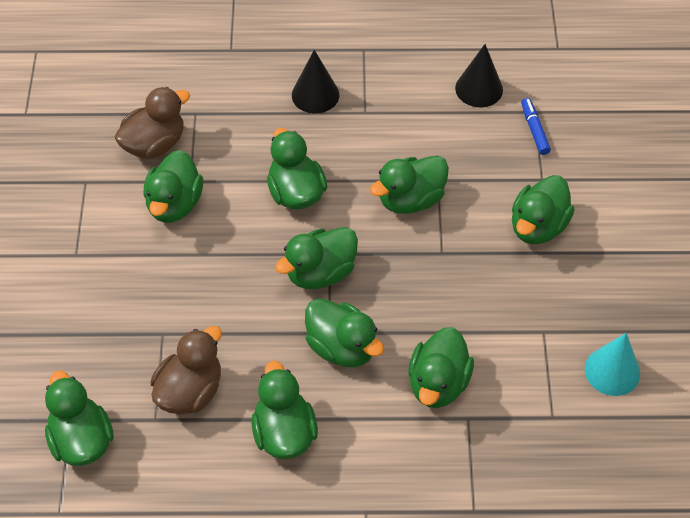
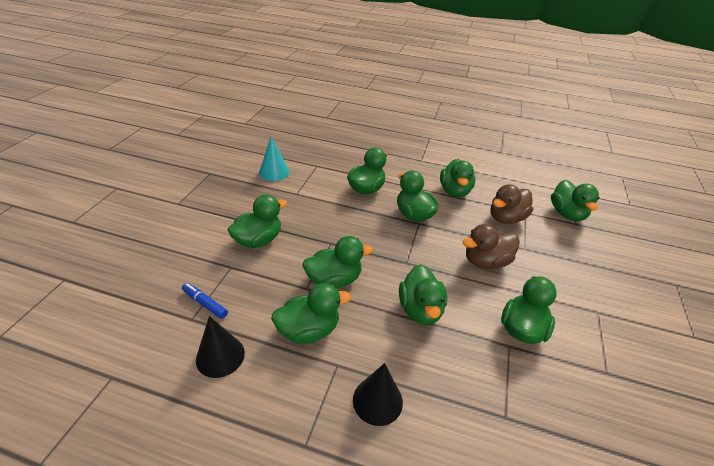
camera: 165 degrees left, 15 degrees down
brown duck [114,87,190,159] -> brown duck moved to [463,224,520,269]
green duck [275,227,358,289] -> green duck moved to [271,283,351,344]
blue marker [521,98,551,155] -> blue marker turned 120 degrees clockwise [182,283,228,319]

